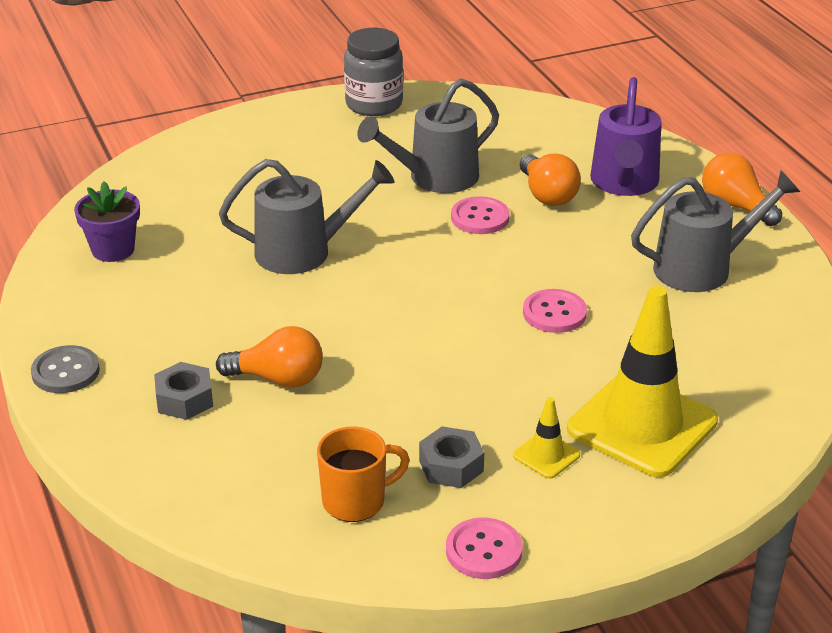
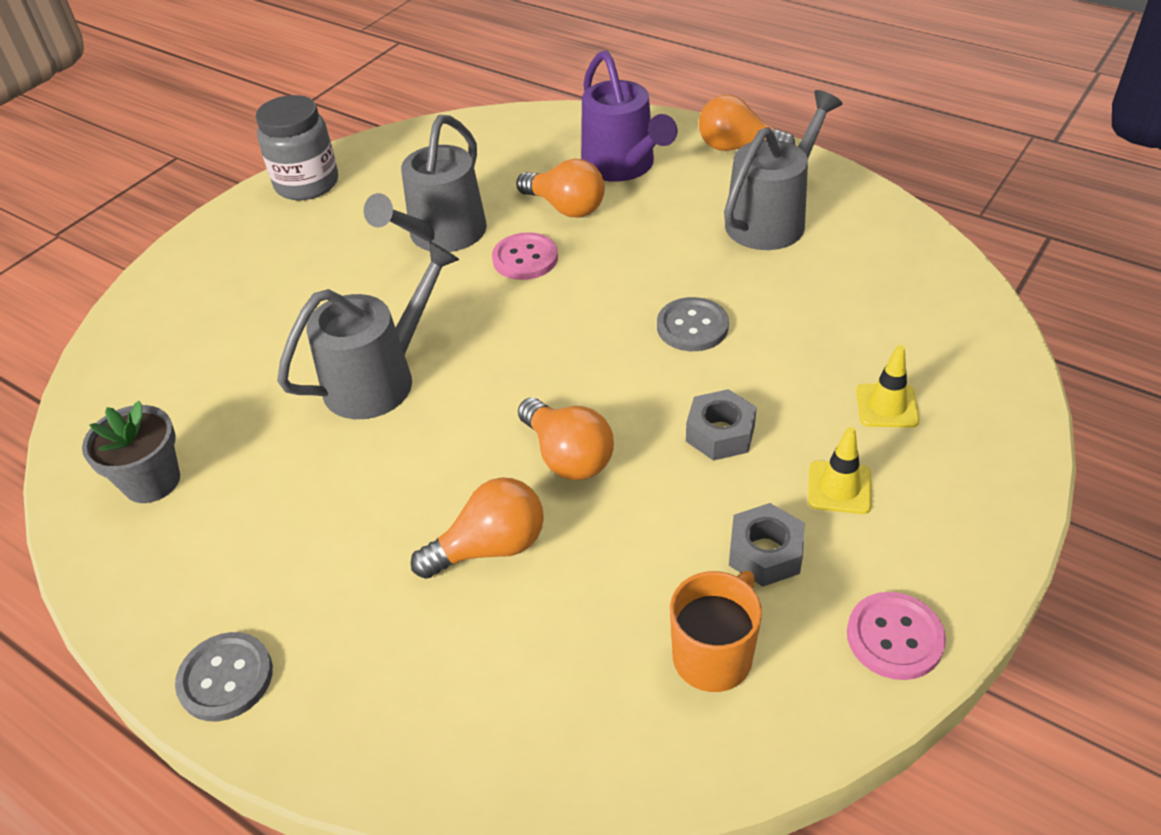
camera: 30 degrees left, 10 degrees up
purple flower pot [74,181,140,262] -> grey flower pot [82,401,180,503]
grey nut [154,362,213,420] -> grey nut moved to [686,389,757,460]
pink button [523,289,587,333] -> grey button [657,297,729,351]
yellow traffic cone [567,286,718,477] -> yellow traffic cone [856,345,920,428], size x0.43
none -> orange light bulb [518,398,614,480]

